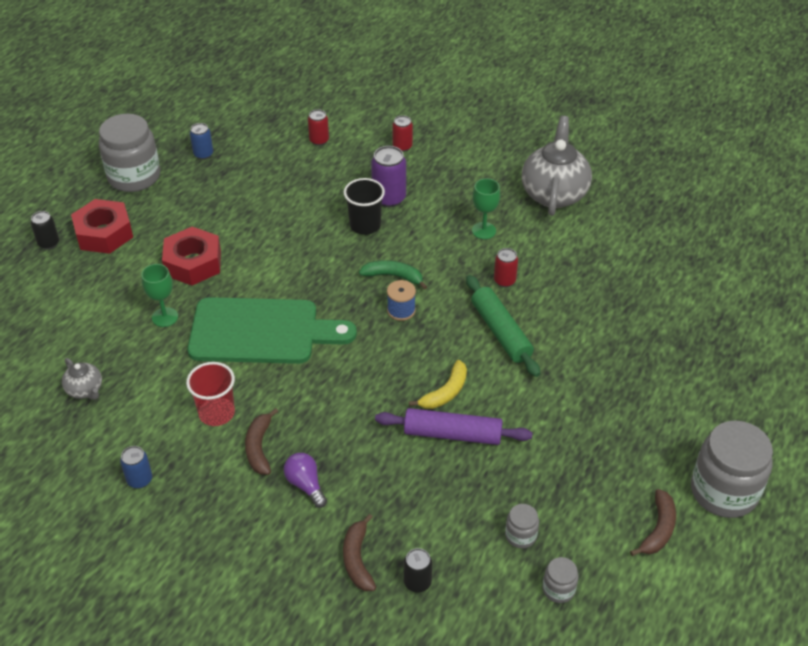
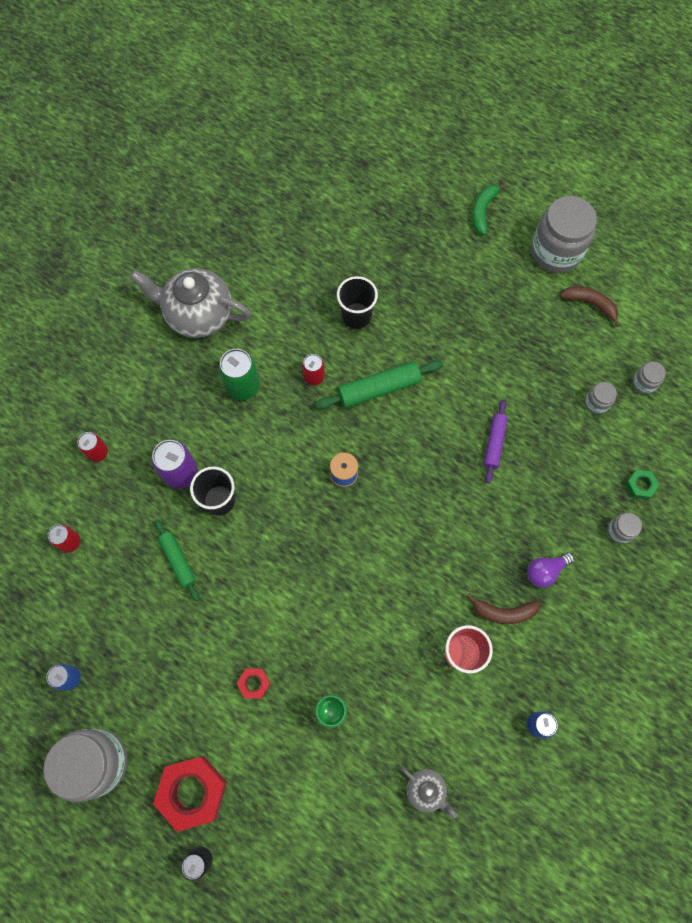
camera: 85 degrees left, 25 degrees up
grey teapot [62,358,102,400] -> grey teapot turned 75 degrees clockwise [401,768,457,818]
red nut [162,227,221,286] -> red nut [237,669,271,699], size x0.48
green cutting board [187,297,357,364] -> none
brown banana [343,514,376,591] -> grey jar [607,513,642,544]
green banana [359,260,427,290] -> green banana moved to [472,183,506,235]
purple rolling pin [375,408,532,445] -> purple rolling pin [484,400,508,484], size x0.65
black can [404,548,432,593] -> green nut [625,470,659,500]
yellow banana [409,360,467,409] -> none
green goblet [472,178,500,239] -> green can [218,349,260,400]
none -> green rolling pin [155,519,199,601]
none -> black cup [337,276,378,329]

